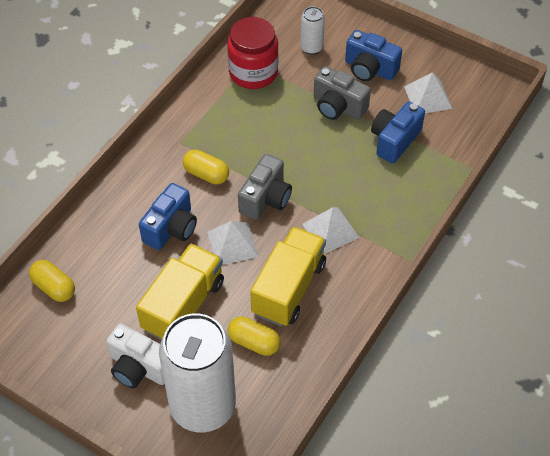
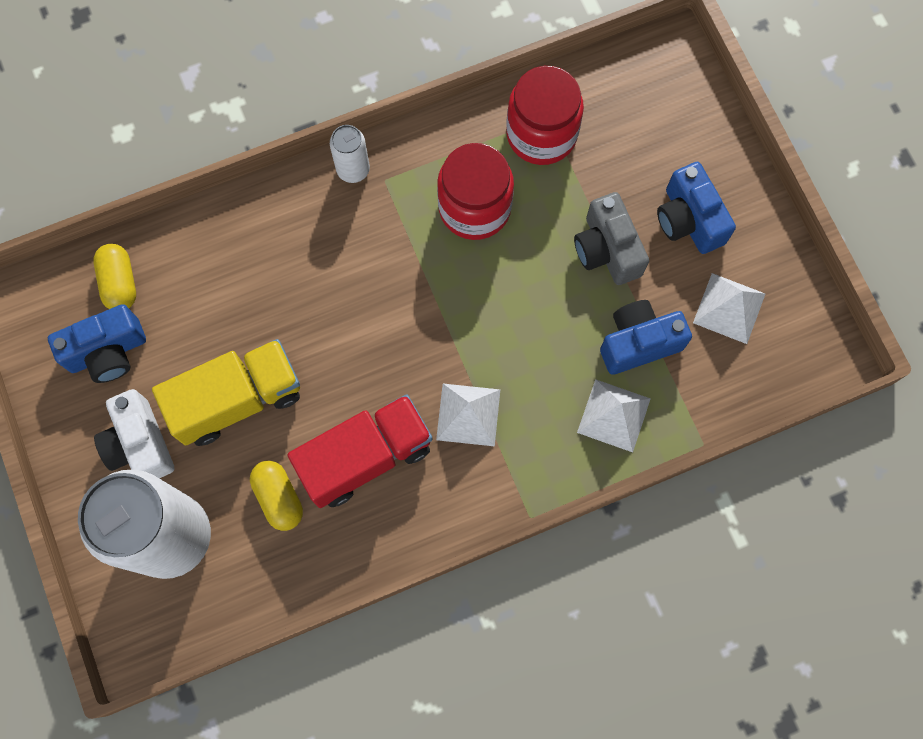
camera: 35 degrees right, 20 degrees up
blue camera [139,183,197,250] -> blue camera moved to [48,304,146,383]
yellow capsule [183,150,229,184] -> none
white pyramid [207,221,258,265] -> white pyramid moved to [577,379,651,453]
grey camera [238,154,292,220] -> none
yellow truck [250,226,326,327] -> red truck [287,394,433,508]
white can [301,6,325,55] -> white can moved to [330,125,370,183]
none -> red jar [437,143,514,240]

